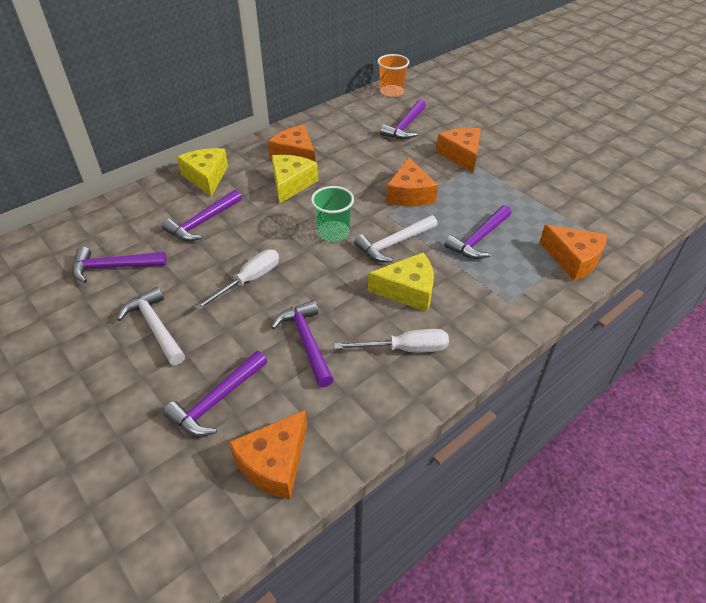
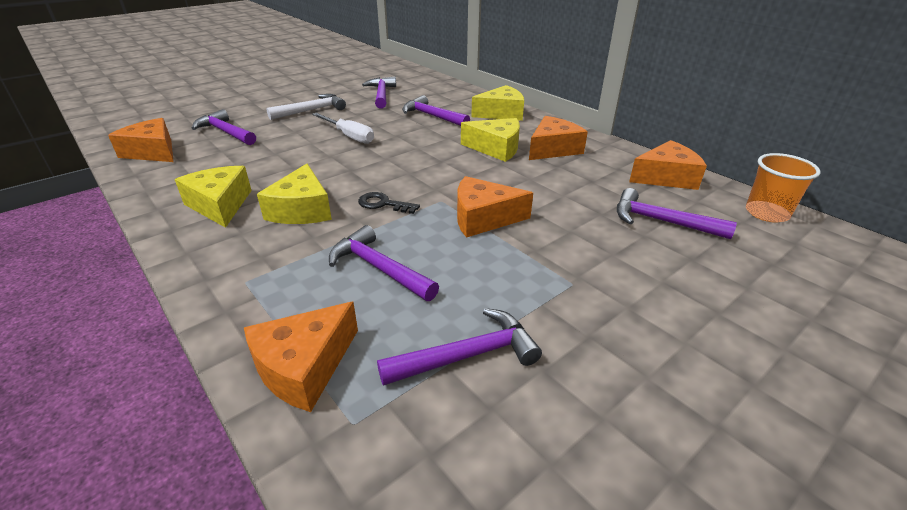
camera: 90 degrees right, 10 degrees down
purple hammer [271,300,334,387] -> purple hammer moved to [377,308,542,386]
green cup [311,186,354,242] -> none
white screwdriver [334,329,449,352] -> yellow cheese [175,166,252,228]
white hammer [354,215,438,262] -> black key [358,192,420,214]
orange cheese [436,128,481,173] -> orange cheese moved to [629,140,707,190]

